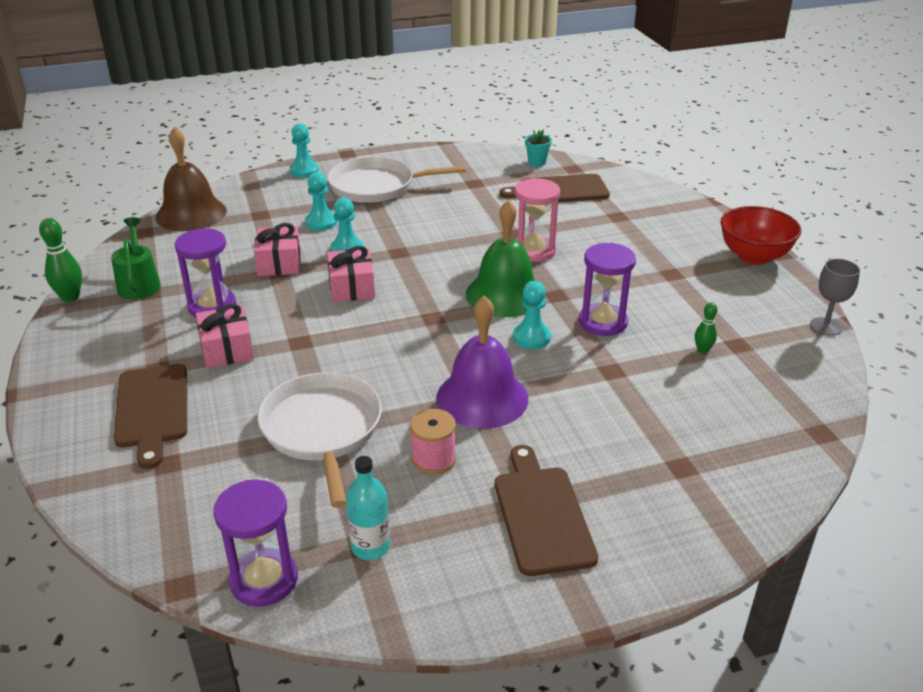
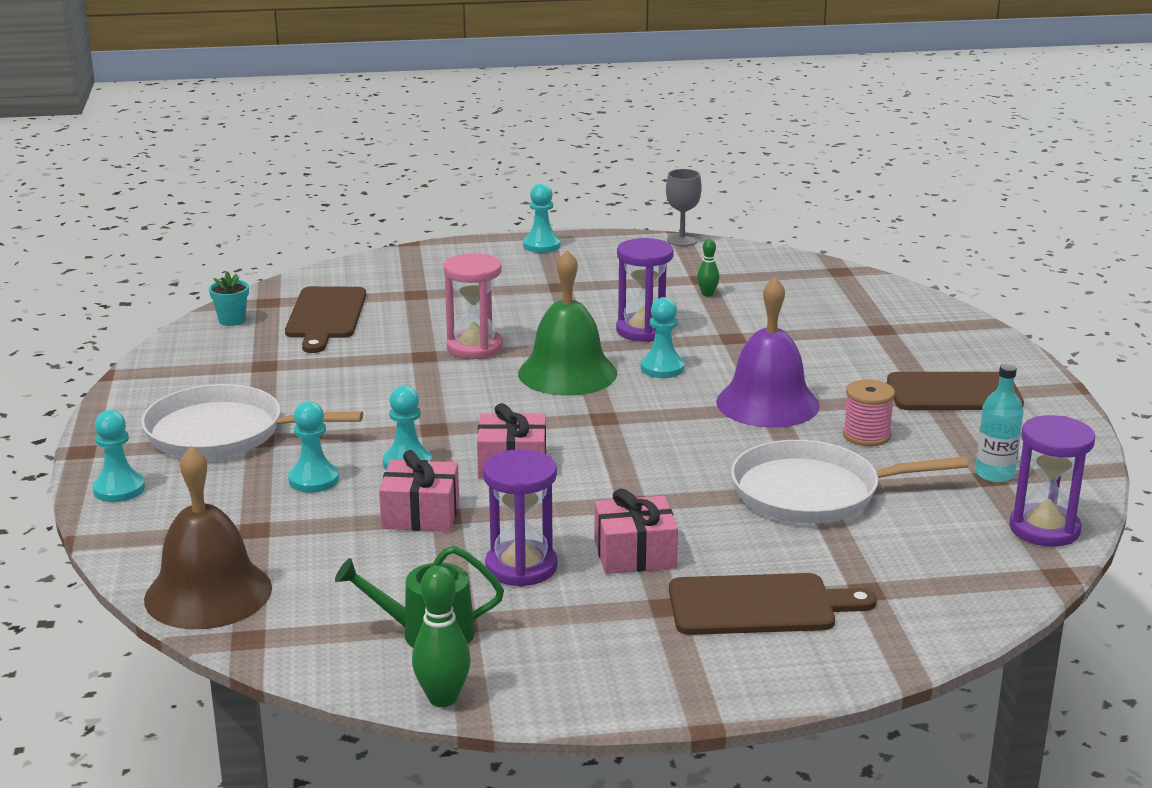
camera: 80 degrees left, 10 degrees down
white pan [327,157,466,203] -> white pan turned 90 degrees clockwise [141,384,363,459]
red bowl [721,206,801,265] -> turquoise pawn [523,183,560,253]

